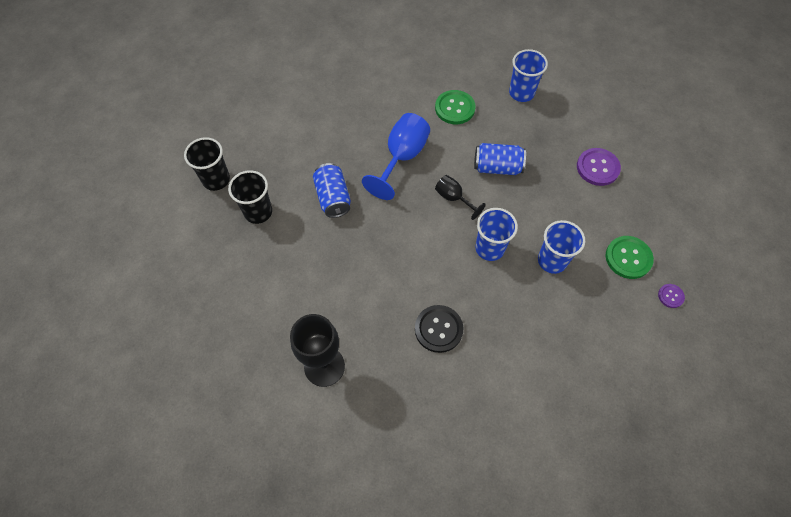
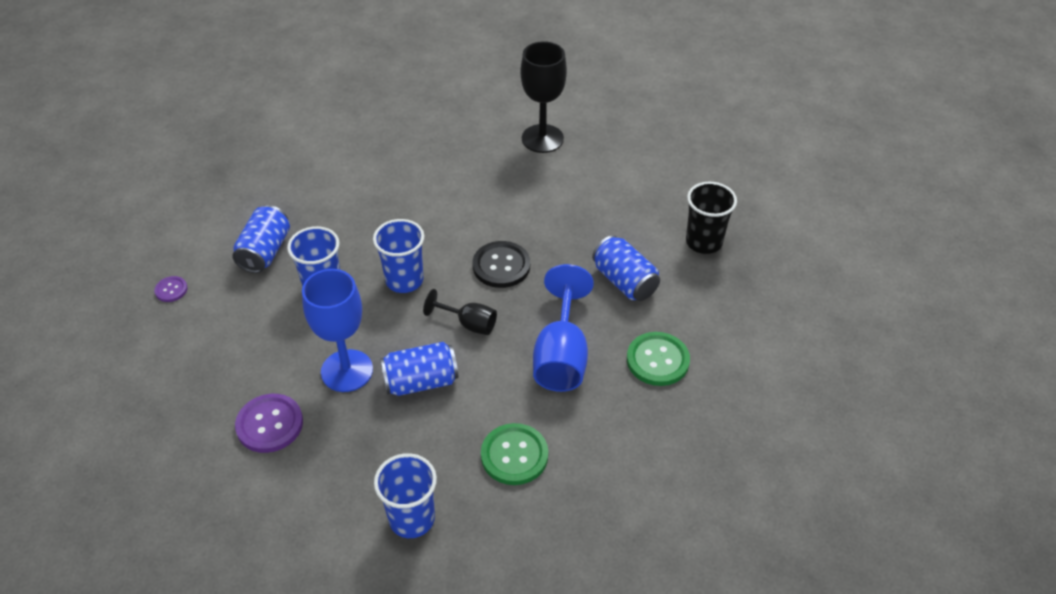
camera: 160 degrees right, 15 degrees down
black cup [184,137,230,191] -> none
black button [415,305,464,353] -> black button moved to [473,241,530,288]
green button [606,236,654,279] -> green button moved to [627,332,690,386]
none -> blue can [232,205,290,273]
none -> blue goblet [302,269,373,392]

